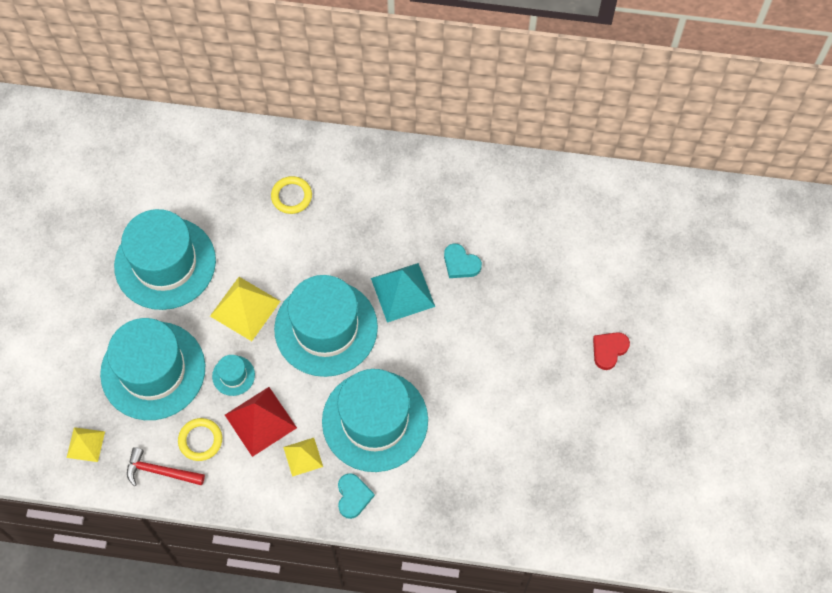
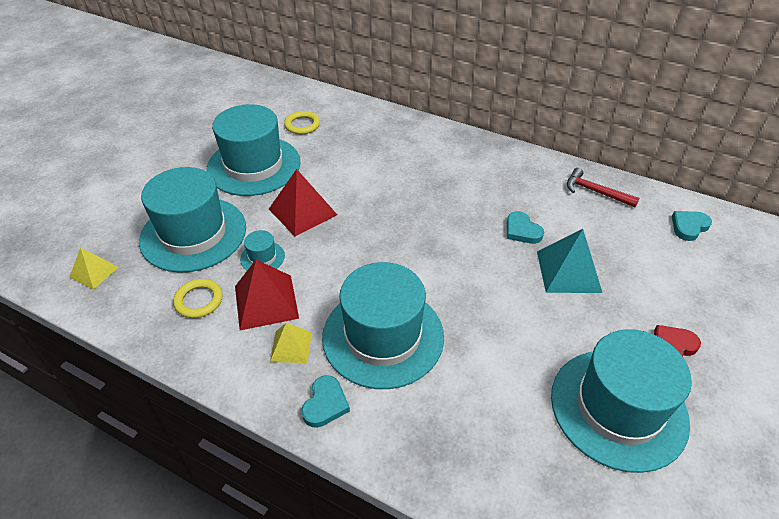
camera: 20 degrees right, 20 degrees down
red hammer [127,447,205,486] -> red hammer moved to [567,168,639,207]
yellow pyramid [210,277,281,341] -> red pyramid [269,169,337,236]
yellow ring [271,176,312,214] -> yellow ring moved to [284,111,320,134]
turquoise hat [274,275,378,377] -> turquoise hat moved to [551,329,692,473]
turquoise pyramid [371,263,435,323] -> turquoise pyramid moved to [537,229,602,293]
none -> turquoise heart [672,211,712,241]

